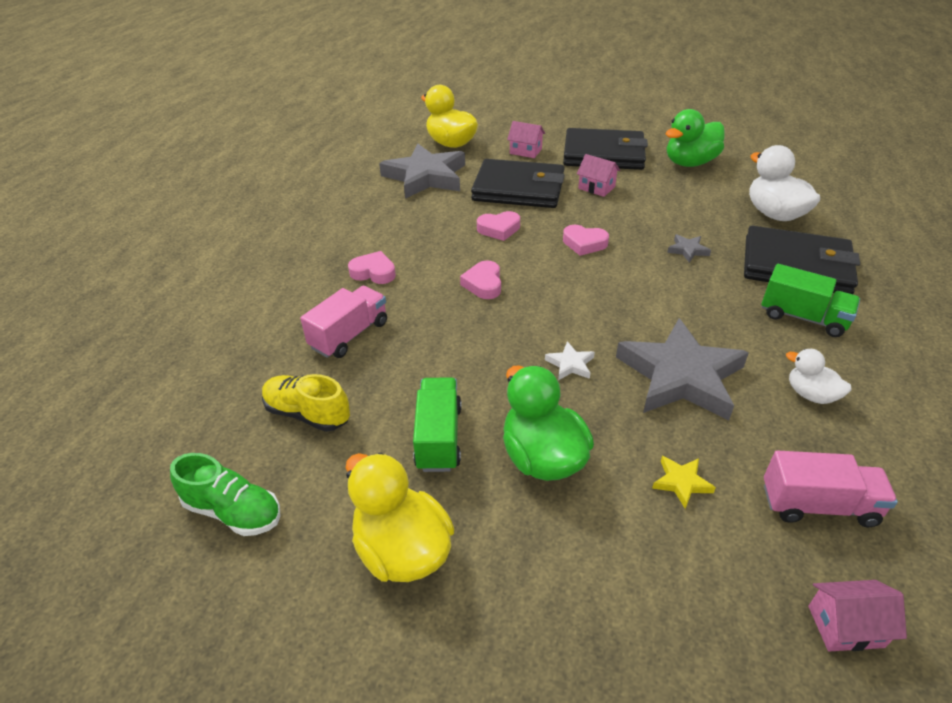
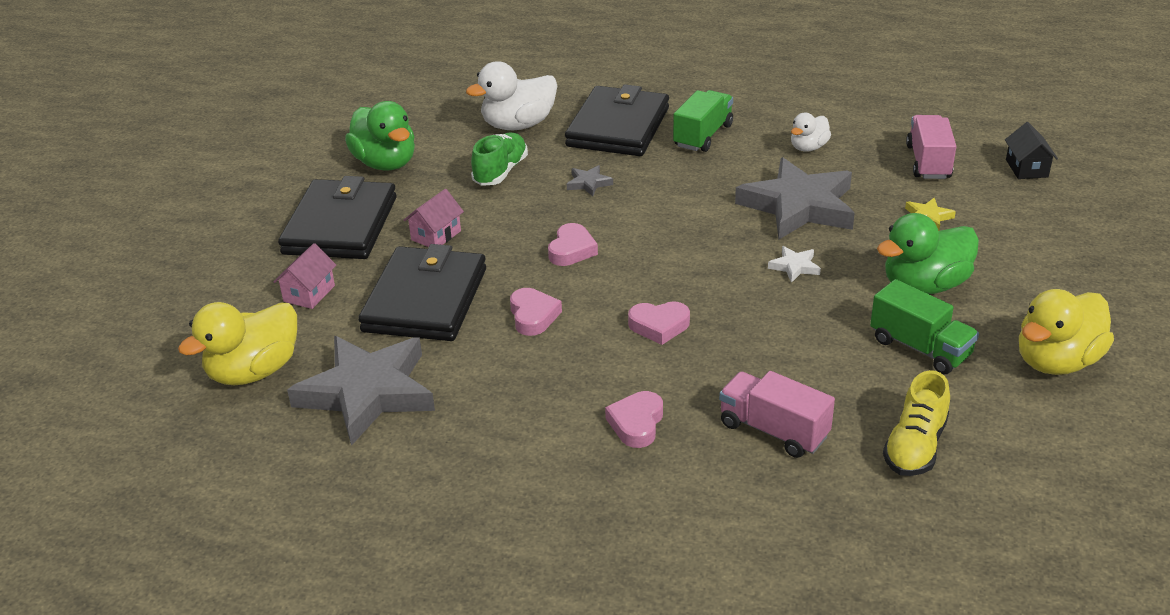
camera: 90 degrees left, 5 degrees down
green shoe [170,453,280,536] -> green shoe moved to [471,133,528,186]
green truck [413,377,462,472] -> green truck turned 135 degrees counterclockwise [870,279,979,375]
pink house [808,580,907,652] -> black house [1005,122,1058,179]

